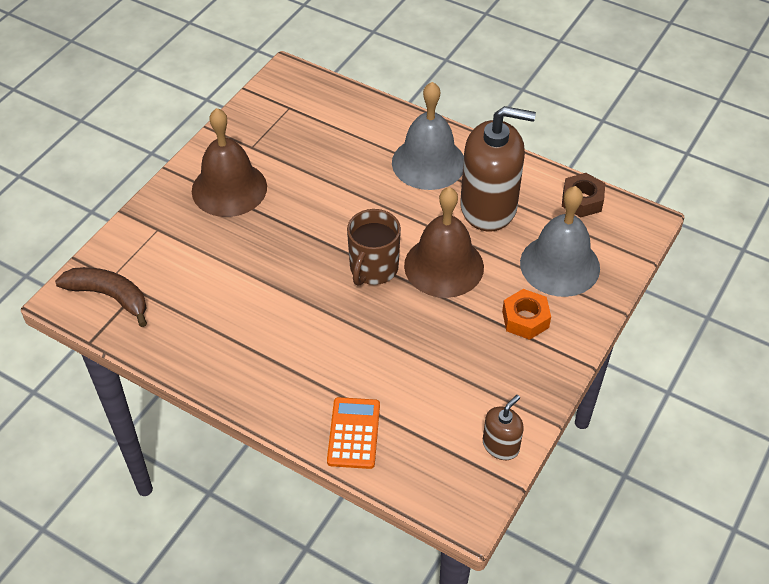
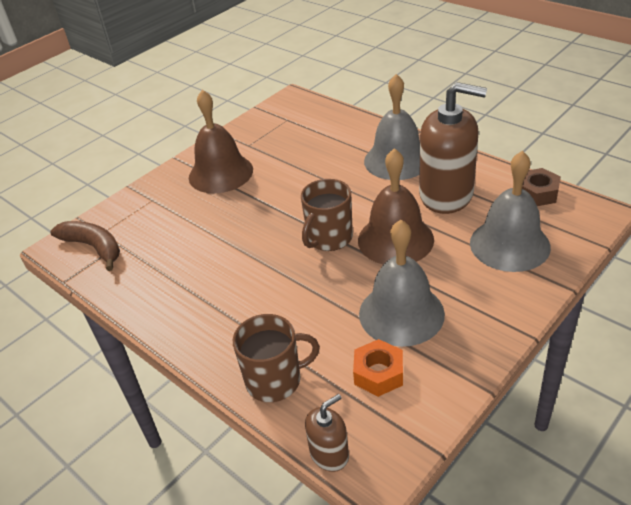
camera: 15 degrees right, 10 degrees down
orange calculator [327,397,380,469] -> brown mug [233,314,320,402]
brown soap dispenser [483,395,524,460] -> brown soap dispenser moved to [305,394,349,472]
orange nut [502,289,551,340] -> orange nut moved to [353,339,403,397]
none -> grey bell [359,220,445,347]

